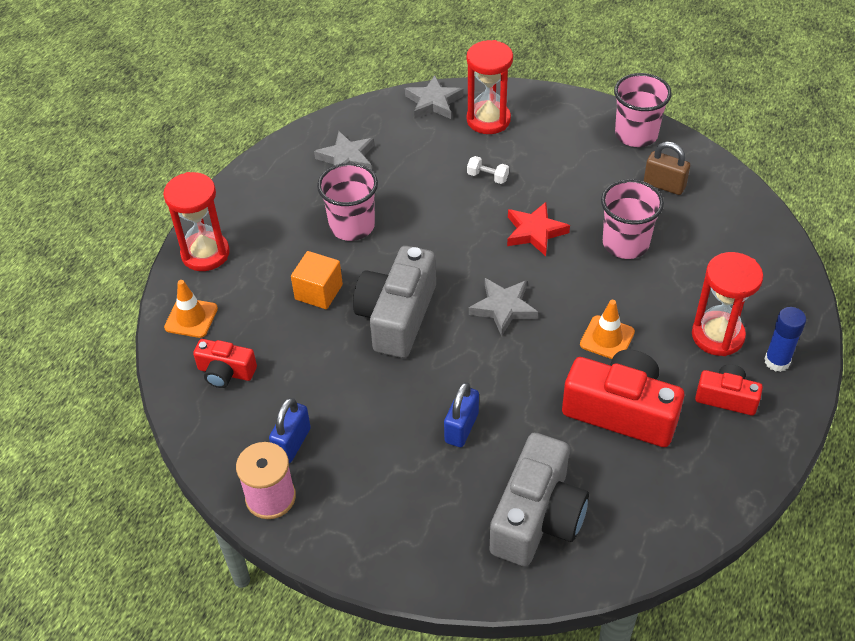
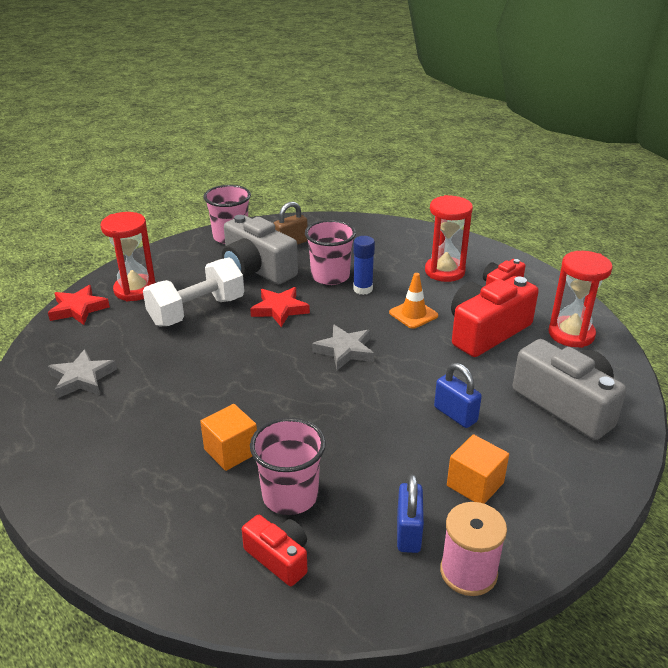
camera: 65 degrees left, 15 degrees down
red hourglass [163,172,230,271] -> red hourglass moved to [549,251,613,348]
orange traffic cone [164,280,218,338] -> none
red camera [193,339,257,388] -> red camera turned 90 degrees counterclockwise [242,515,308,586]
blue padlock [269,398,311,463] -> blue padlock turned 45 degrees clockwise [397,474,424,553]
pink cup [317,163,378,241] -> pink cup moved to [250,418,326,515]
grey camera [353,246,436,358] -> grey camera moved to [222,215,298,285]
grey star [405,75,463,119] -> red star [48,285,110,325]
white dumbbell [467,156,509,184] -> white dumbbell [143,257,244,327], size x2.50
blue glue stick [765,307,806,372] -> blue glue stick moved to [353,236,375,295]
none -> orange cube [447,435,509,504]

